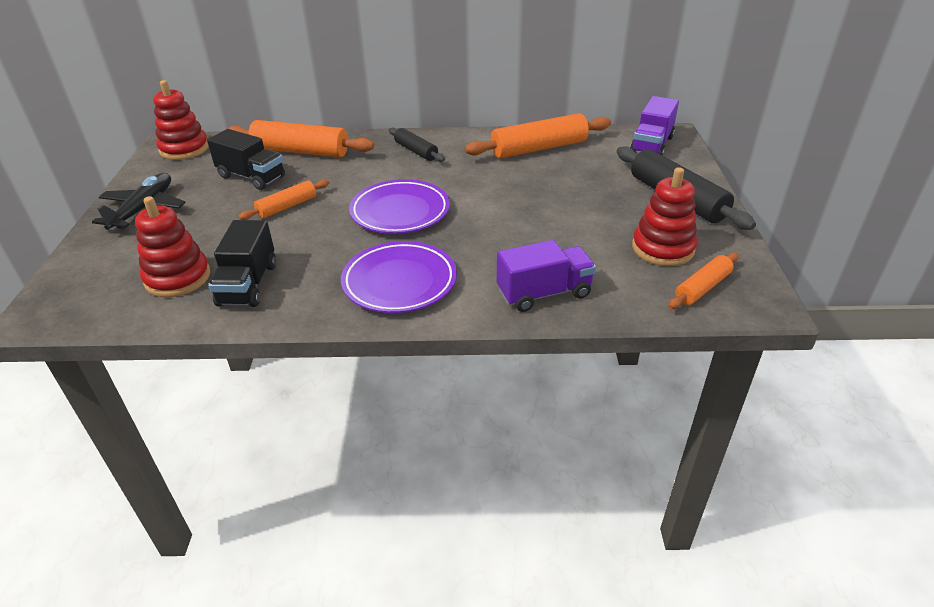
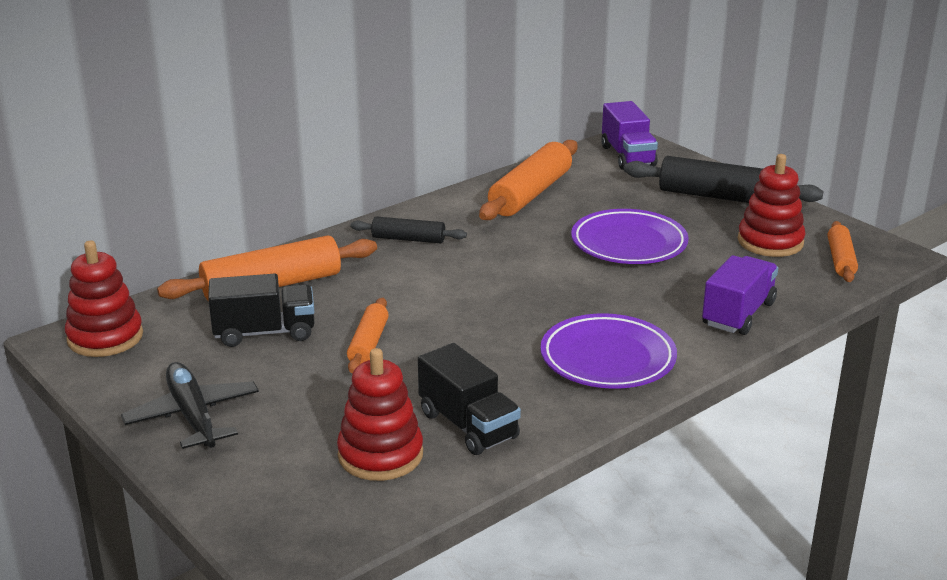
camera: 40 degrees left, 10 degrees down
purple plate [349,179,450,234] -> purple plate moved to [571,209,689,264]

